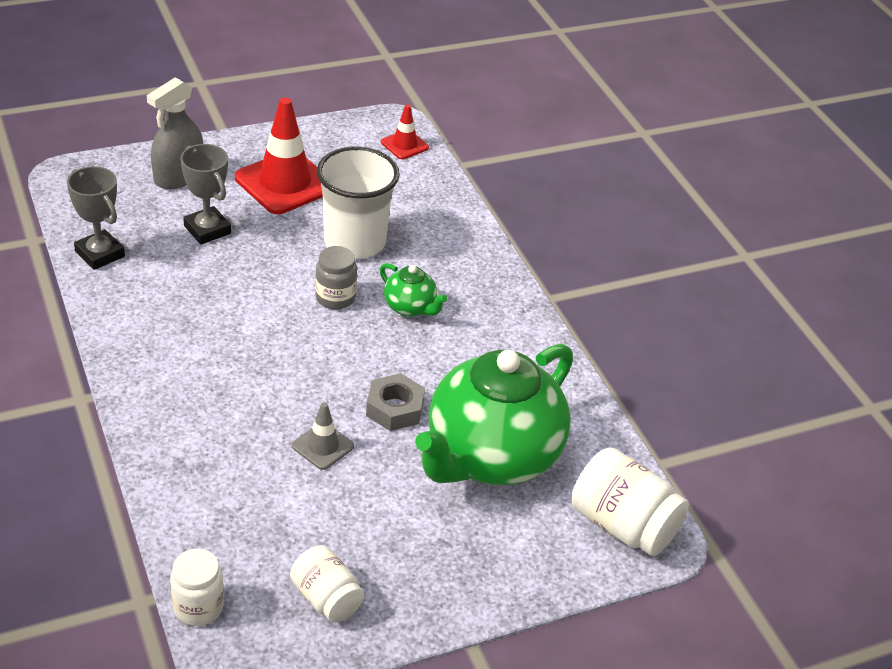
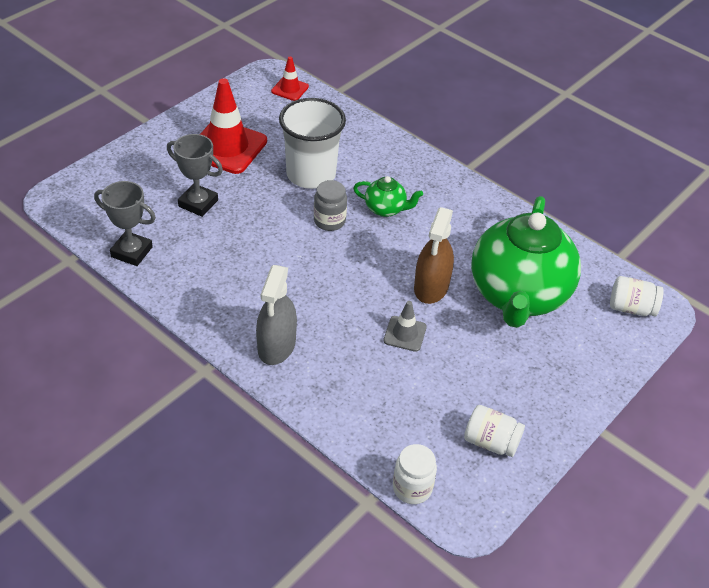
camera: 25 degrees left, 5 degrees up
grey spray bottle [147,77,203,189] -> grey spray bottle moved to [256,265,297,365]
grey nut [366,373,425,431] -> brown spray bottle [414,207,454,304]
white jar [571,448,689,556] -> white jar [610,276,664,316], size x0.63

